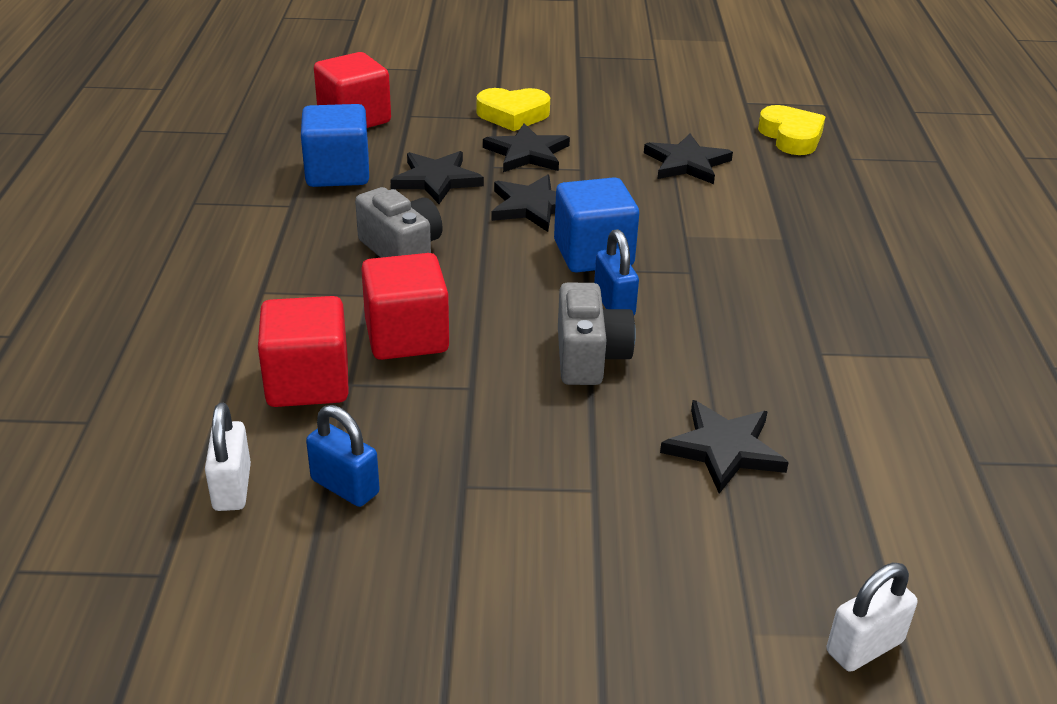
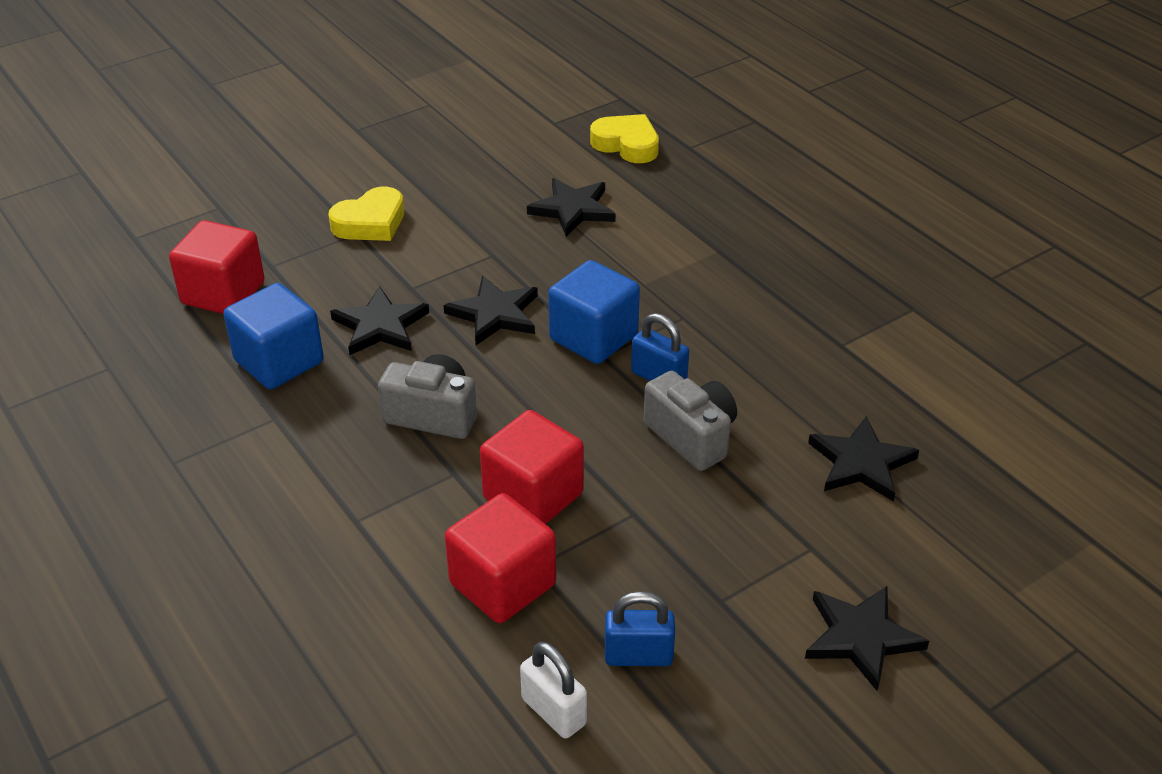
camera: 35 degrees left, 5 degrees up
black star [483,123,570,172] -> black star moved to [805,586,929,691]
white padlock [827,563,917,672] -> none

